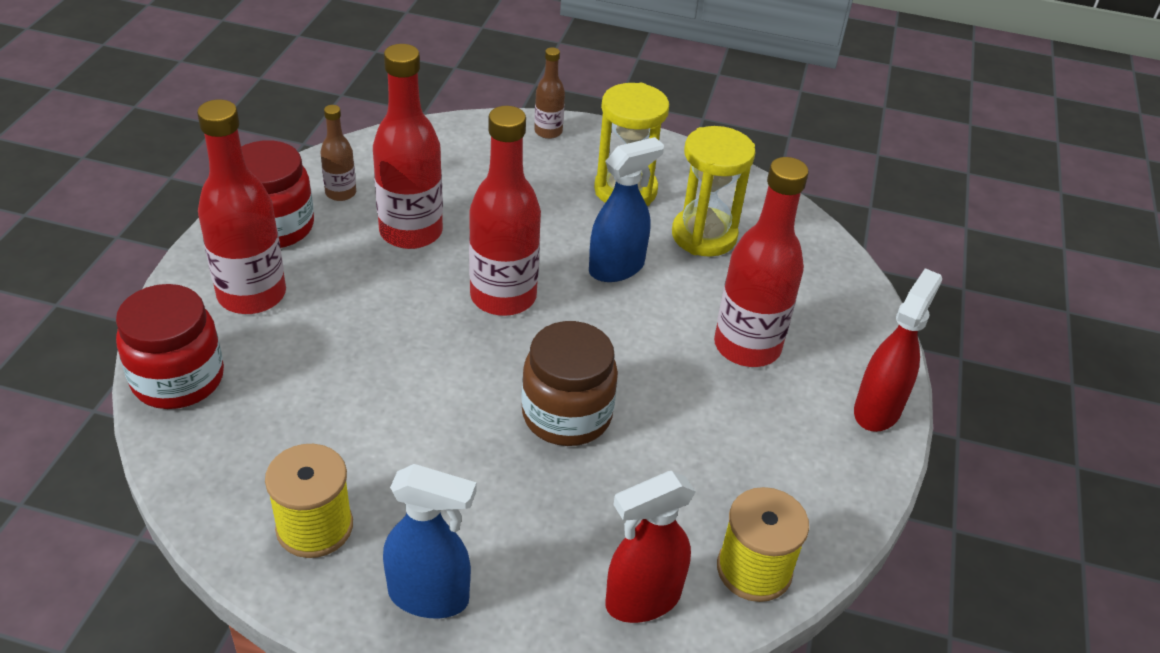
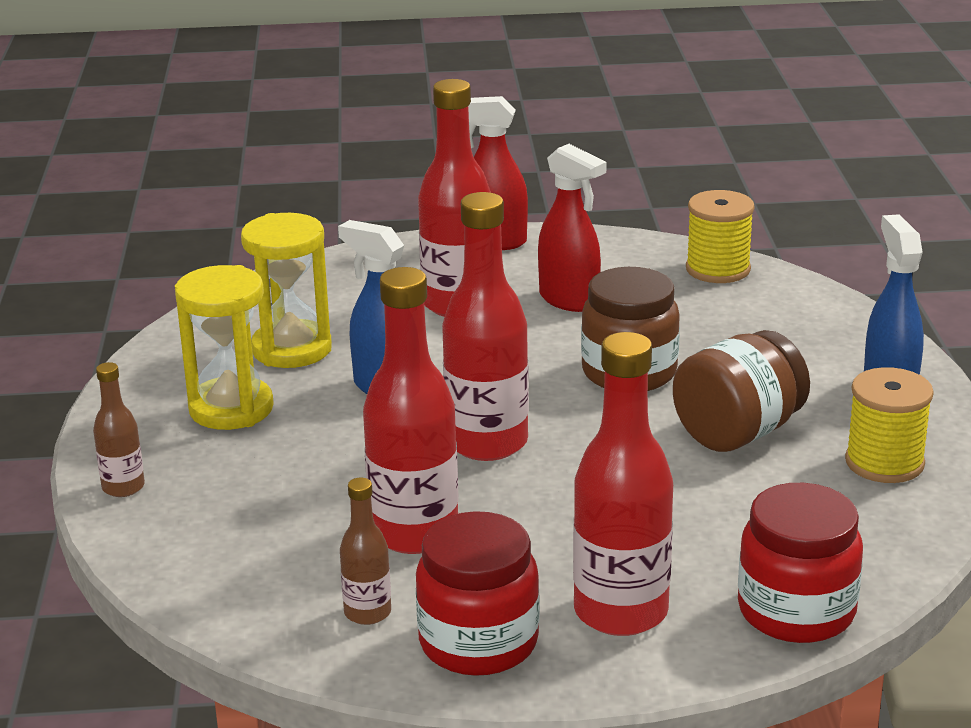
camera: 105 degrees left, 15 degrees down
red spray bottle [605,471,696,623] -> red spray bottle moved to [538,144,606,312]
none -> brown jar [673,330,810,452]

